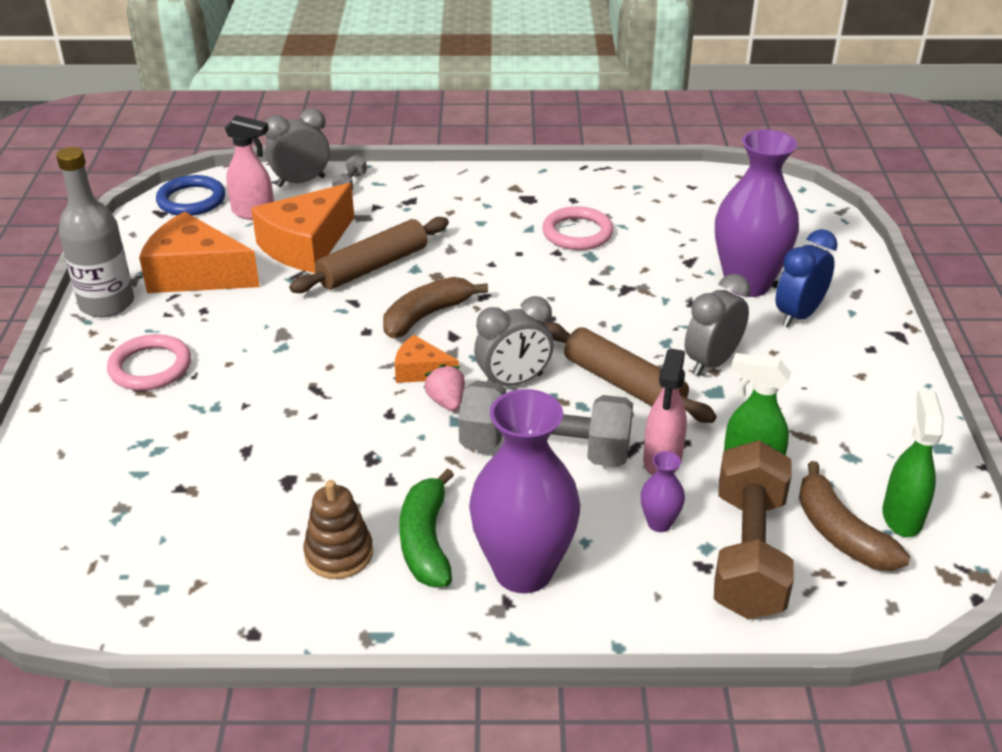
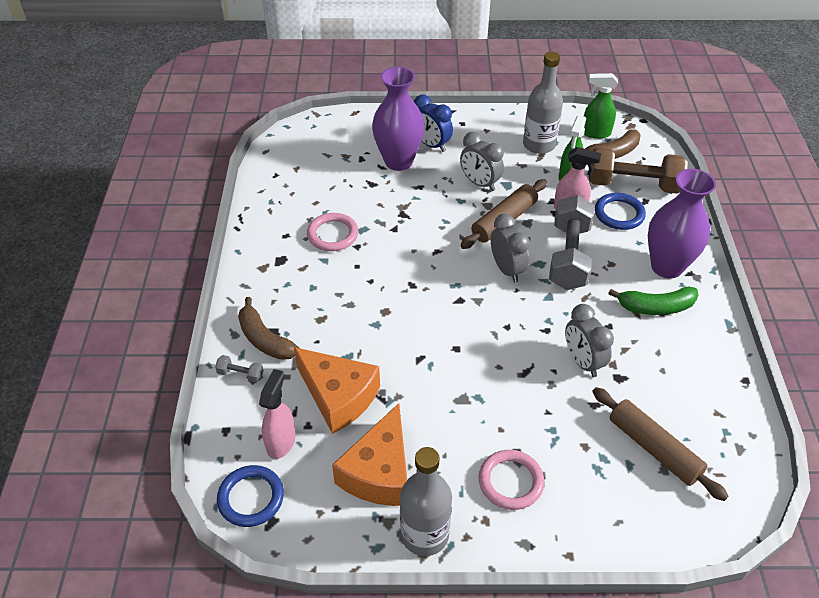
camera: 90 degrees left, 10 degrees up
grey clock [265,108,330,187] -> grey clock moved to [565,304,614,377]
brown rolling pin [289,217,449,293] -> brown rolling pin moved to [592,387,728,501]
brown stacking toy [303,480,373,579] -> none
brown banana [383,277,488,338] -> brown banana moved to [238,297,299,360]
orange cheese [395,335,459,383] -> none
pink strawberry [424,364,465,411] -> none
purple vase [641,451,685,532] -> blue ring [595,193,646,230]
none -> grey bottle [523,52,563,154]

